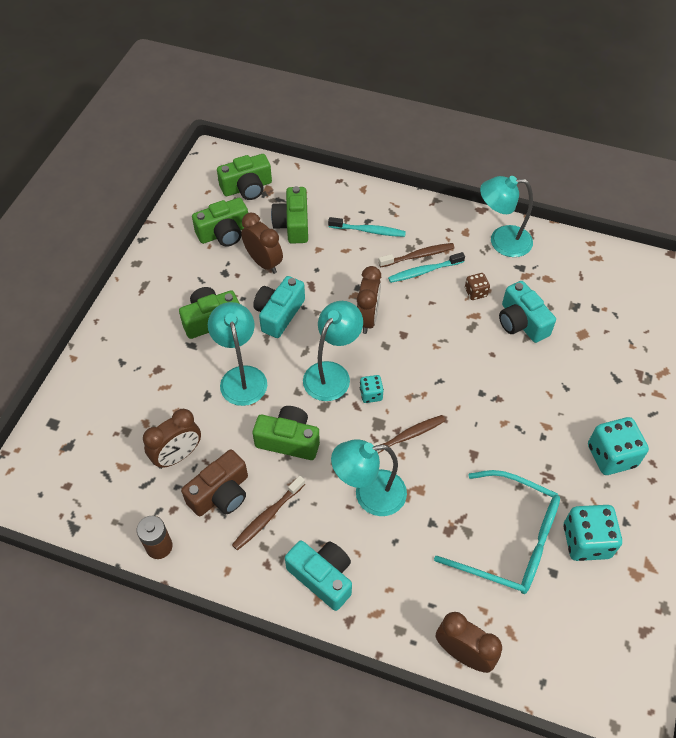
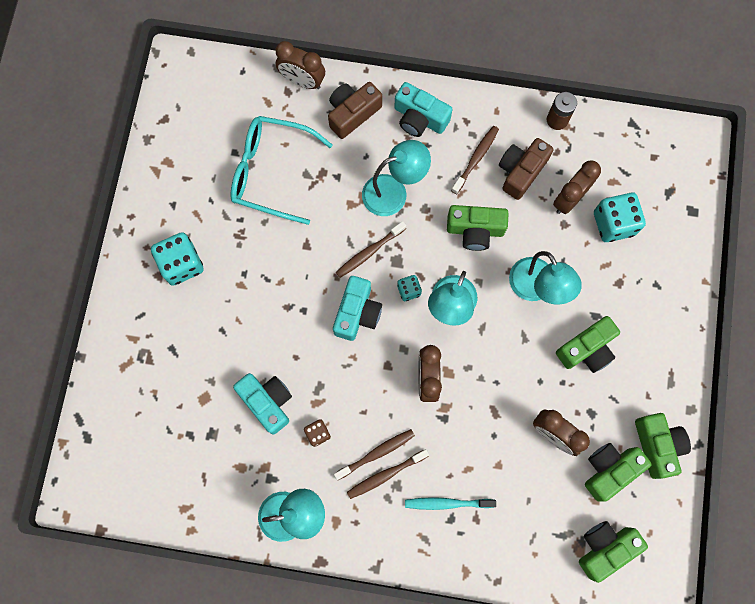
camera: 170 degrees right, 20 degrees up
turquoise camera [253,276,305,338] -> turquoise camera moved to [333,276,382,341]
green camera [271,186,308,243] -> green camera moved to [635,413,691,479]
turquoise toothbrush [388,252,465,283] -> brown toothbrush [334,429,415,480]
turquoise dice [564,505,622,561] -> turquoise dice moved to [594,193,646,242]
none -> brown camera [328,82,382,139]

